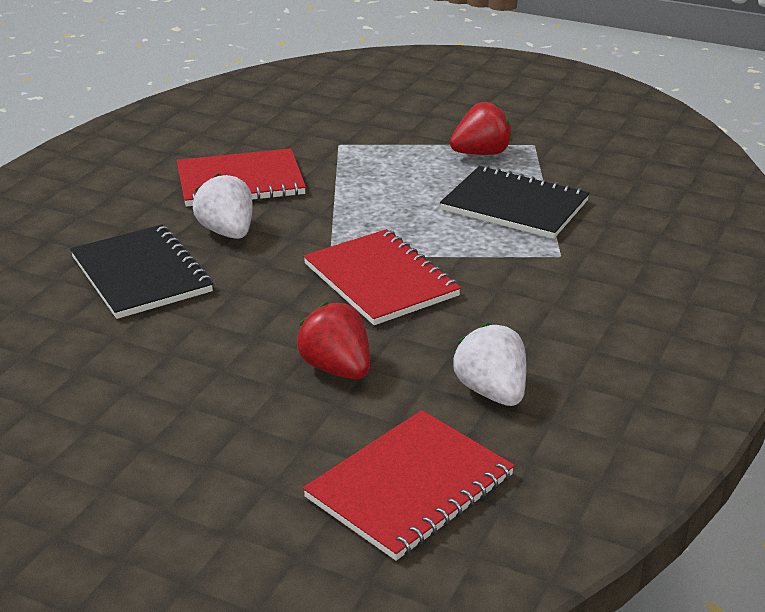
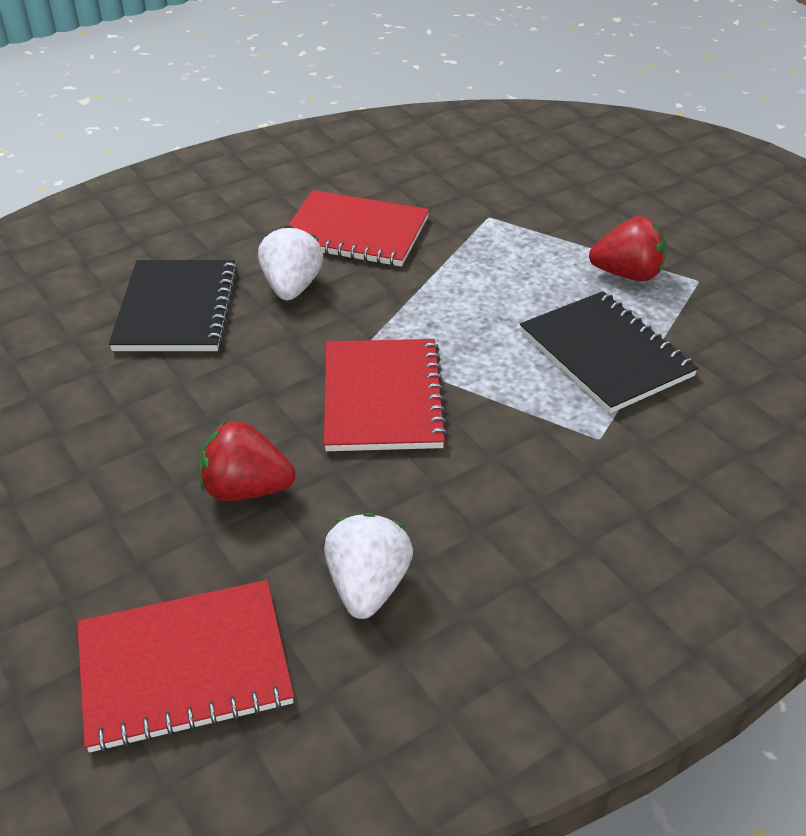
camera: 30 degrees right, 10 degrees up
red strawberry [296,302,370,379] -> red strawberry turned 75 degrees counterclockwise [200,421,295,501]

